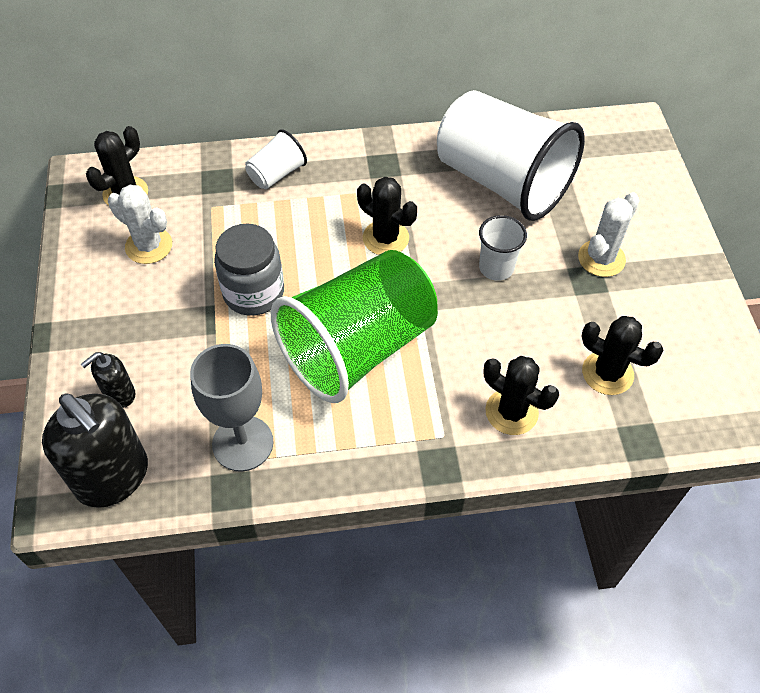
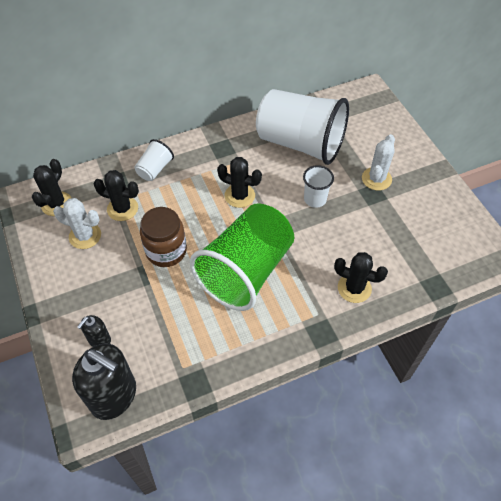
camera: 15 degrees left, 0 degrees up
grey goblet [190,344,274,472] -> none
grey jar [214,224,284,316] -> brown jar [140,207,187,267]
black cactus [581,316,664,395] -> black cactus moved to [93,170,139,221]

